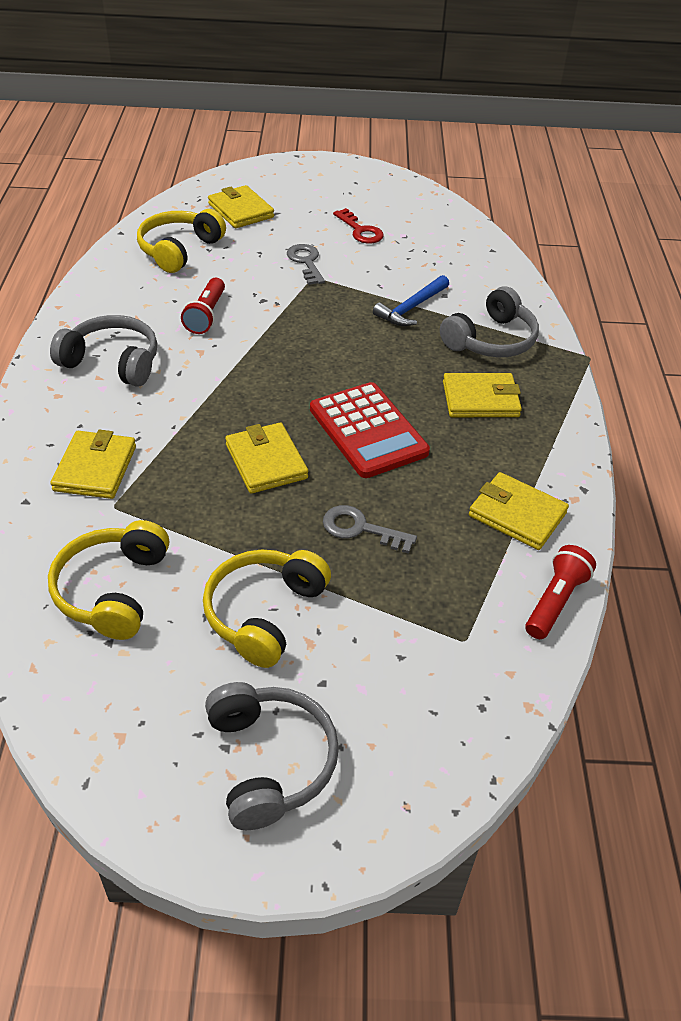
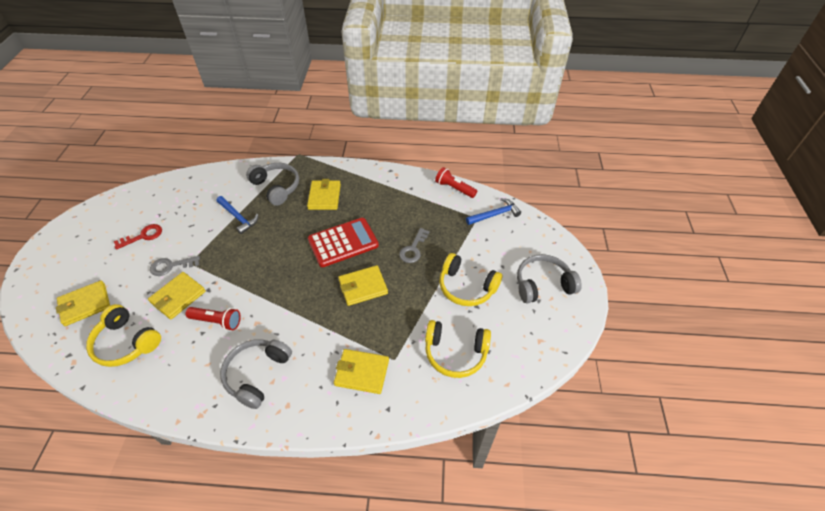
camera: 85 degrees left, 5 degrees up
yellow wallet [469,472,569,550] -> yellow wallet moved to [148,272,206,320]
none -> blue hammer [466,198,521,225]

